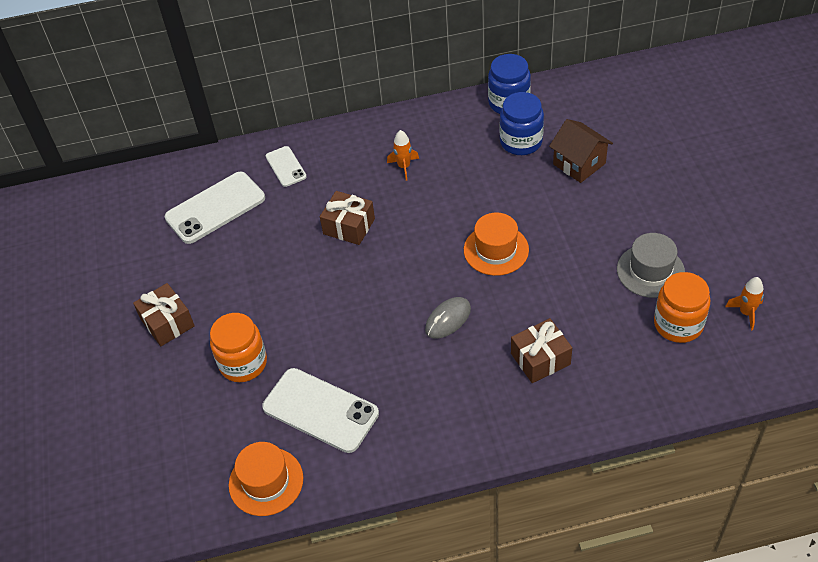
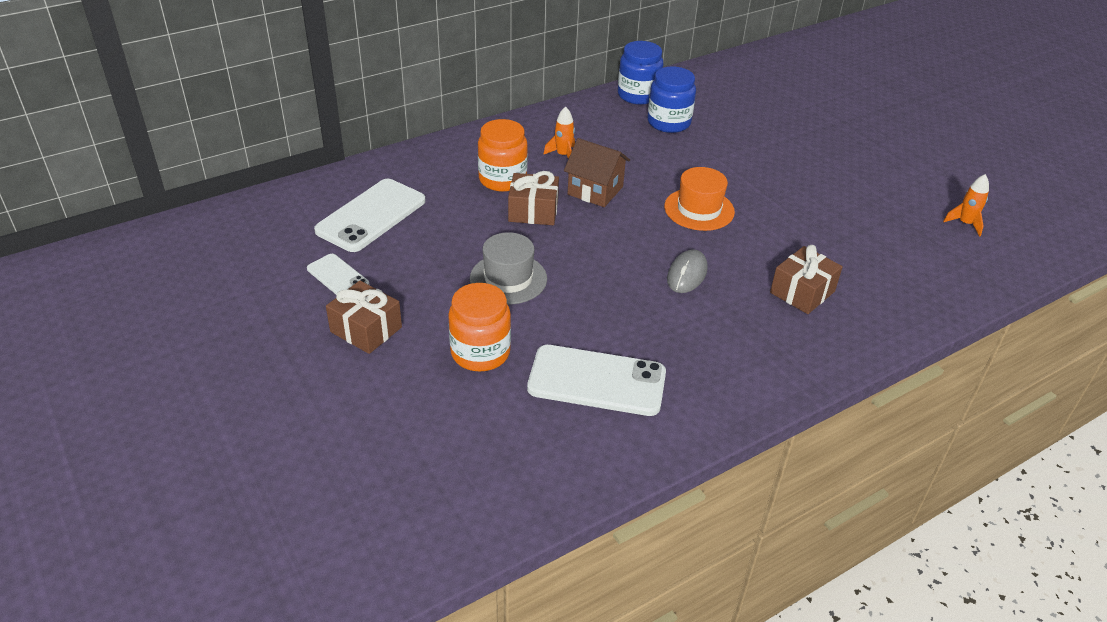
camera: 25 degrees left, 10 degrees down
orange hat [229,442,303,516] -> none
white phone [266,146,307,187] -> white phone moved to [307,254,369,295]
brown house [549,119,613,183] -> brown house moved to [564,138,630,207]
grey hat [617,233,685,298] -> grey hat moved to [470,232,547,304]
orange jar [654,272,710,343] -> orange jar moved to [478,119,528,192]

